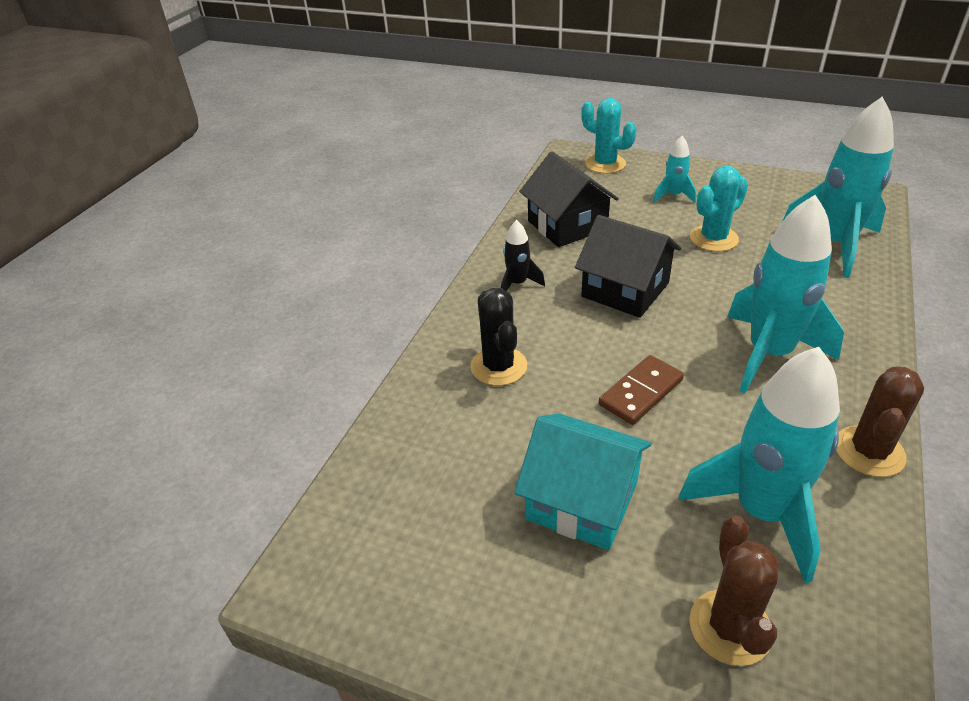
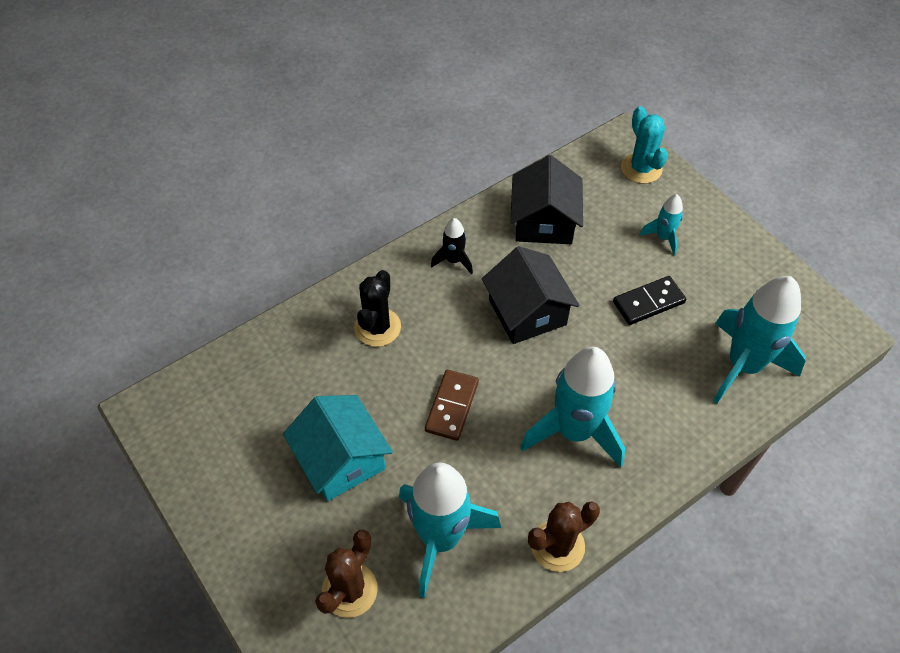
camera: 30 degrees right, 15 degrees up
brown domino [599,355,684,425] -> brown domino turned 60 degrees counterclockwise [425,370,479,441]
turquoise cactus [690,166,748,252] -> black domino [613,276,686,325]

